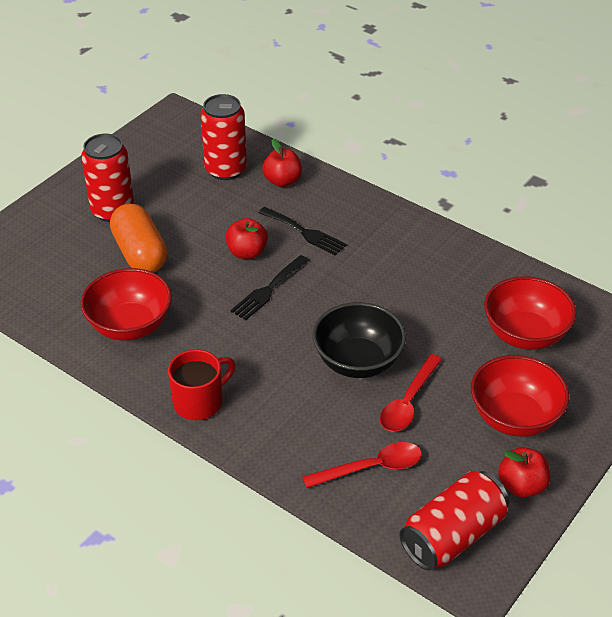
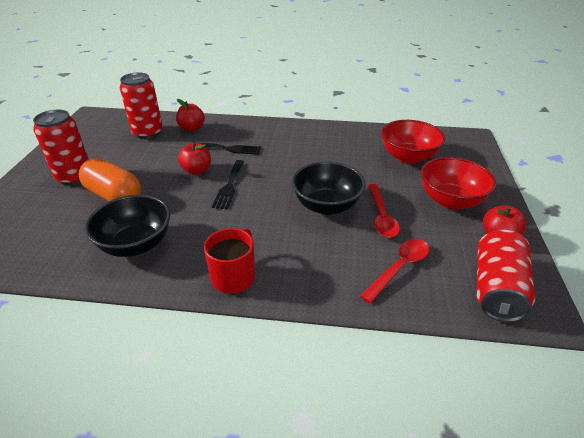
camera: 30 degrees left, 5 degrees down
red bowl [81,268,172,341] -> black bowl [85,195,170,257]

